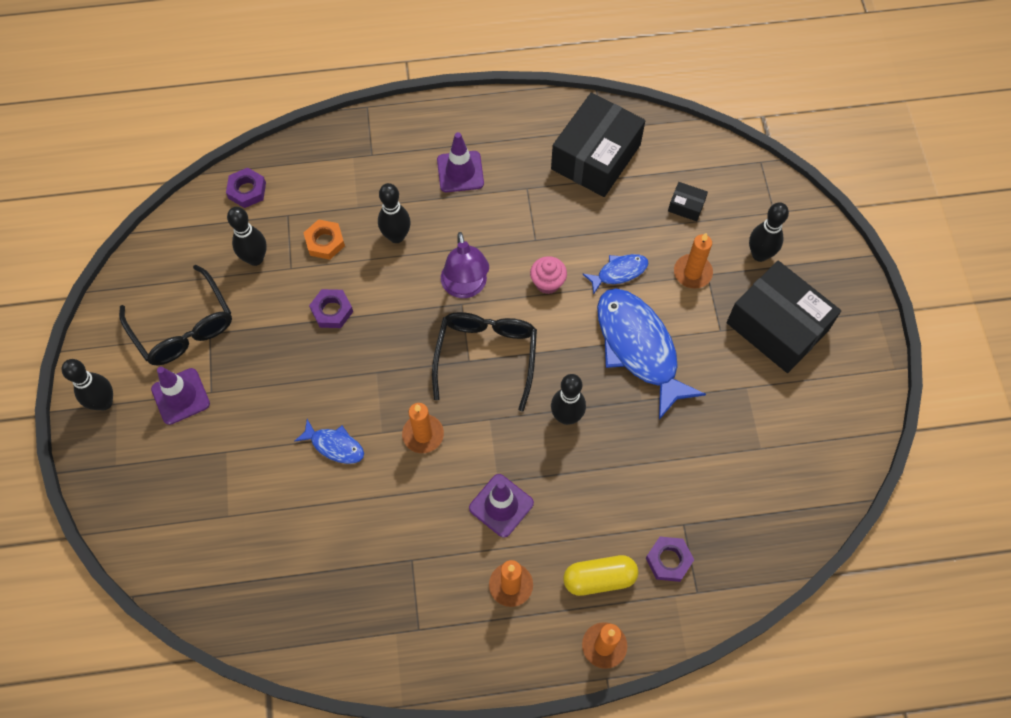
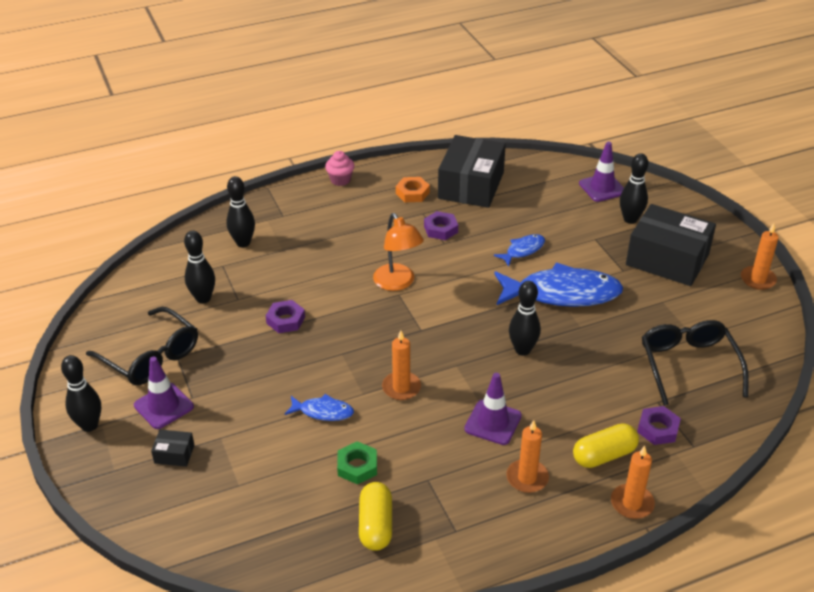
camera: 15 degrees left, 25 degrees down
purple nut [226,168,266,208] -> purple nut moved to [424,211,458,240]
orange nut [304,219,345,260] -> orange nut moved to [396,177,430,202]
black bowling pin [378,183,411,243] -> black bowling pin moved to [226,176,255,247]
black glasses [432,312,537,411] -> black glasses moved to [642,320,749,406]
purple traffic cone [437,132,484,192] -> purple traffic cone moved to [579,142,624,202]
purple lamp [441,232,489,298] -> orange lamp [373,213,424,291]
pink cupcake [530,256,567,294] -> pink cupcake moved to [325,151,355,186]
blue fish [597,288,706,420] -> blue fish turned 135 degrees clockwise [494,263,623,307]
black box [668,182,708,221] -> black box moved to [151,430,194,467]
orange candle [674,233,713,288] -> orange candle moved to [741,223,779,290]
none -> green nut [337,441,377,484]
none -> yellow capsule [359,482,392,551]

